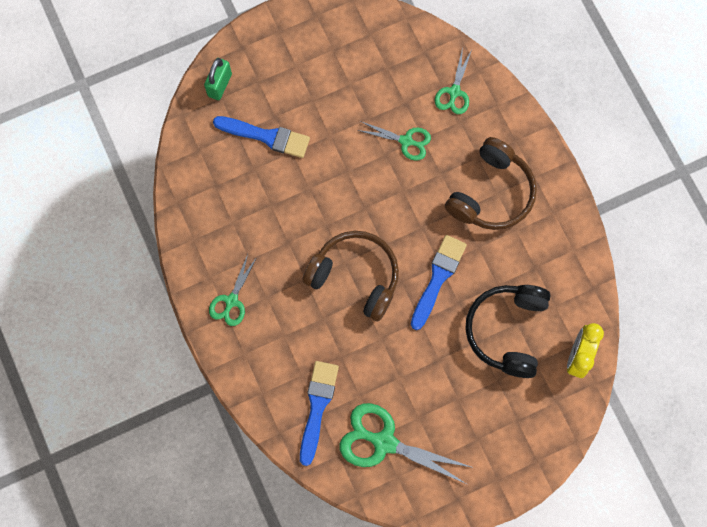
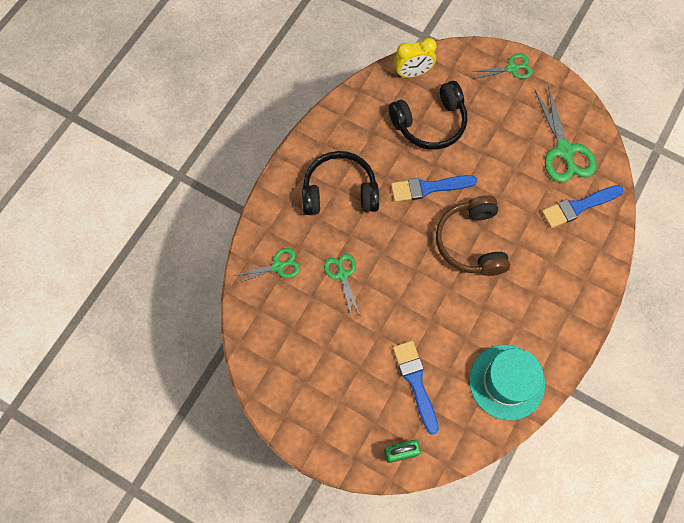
camera: 125 degrees left, 5 degrees down
green scissors [209,254,257,326] -> green scissors moved to [472,54,533,79]
brown headphones [445,137,537,230] -> black headphones [302,151,379,215]
none -> turquoise hat [469,345,545,420]

